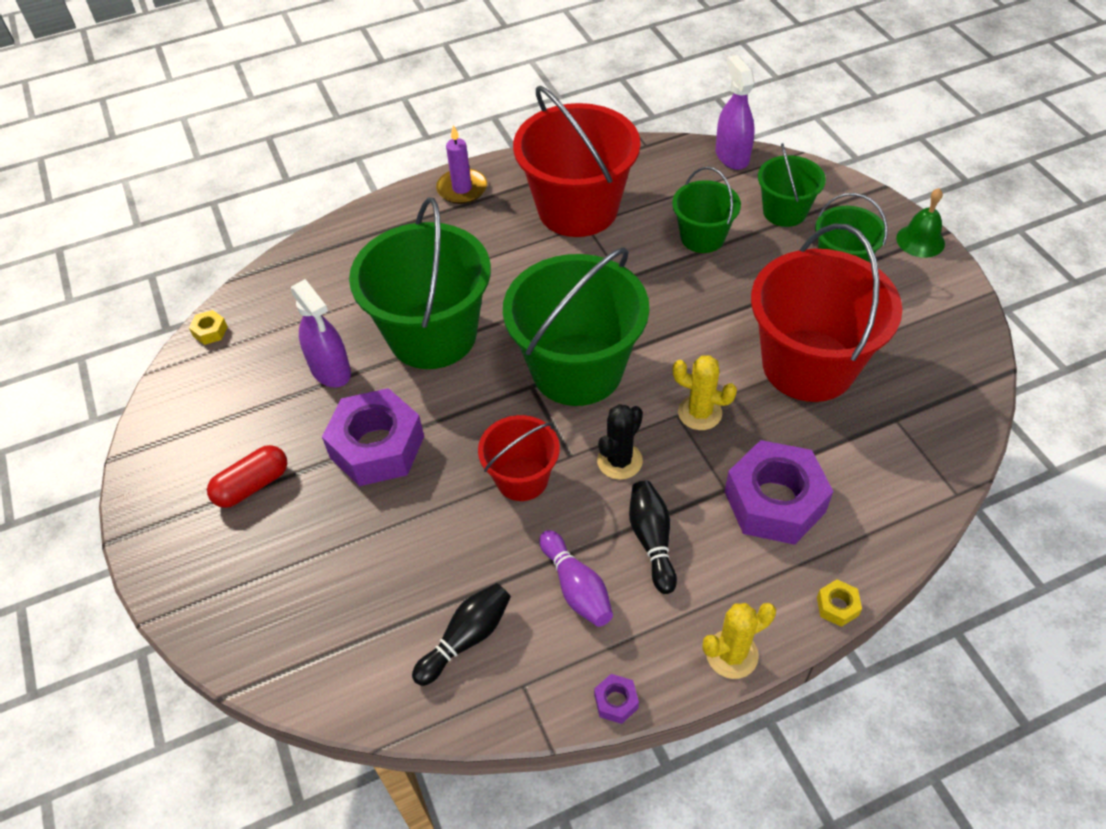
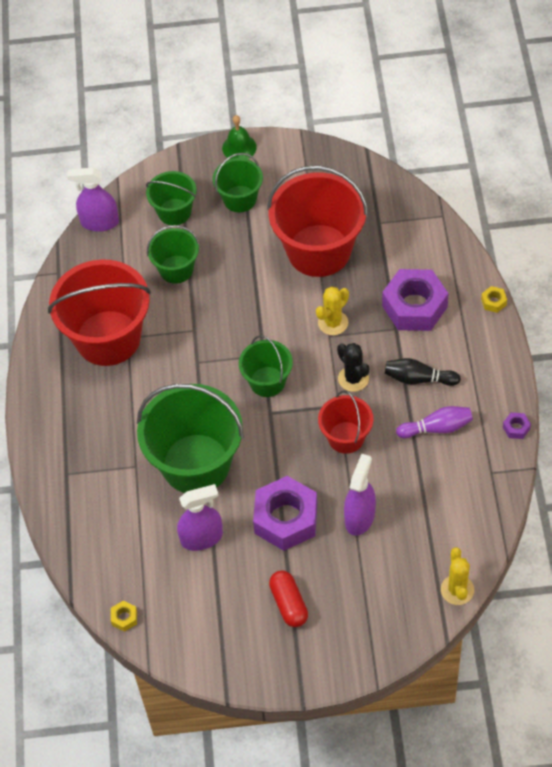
camera: 70 degrees left, 5 degrees up
black bowling pin [412,583,511,686] -> none
purple candle [436,125,487,204] -> none
green bucket [503,247,649,406] -> green bucket [239,335,293,397], size x0.53
yellow cactus [702,603,776,679] -> yellow cactus moved to [441,547,474,605]
none -> purple spray bottle [344,454,376,536]

